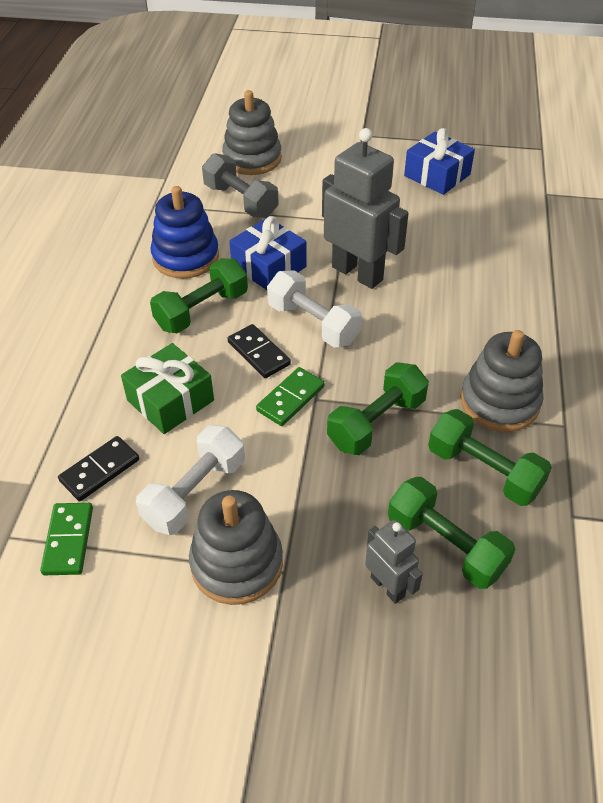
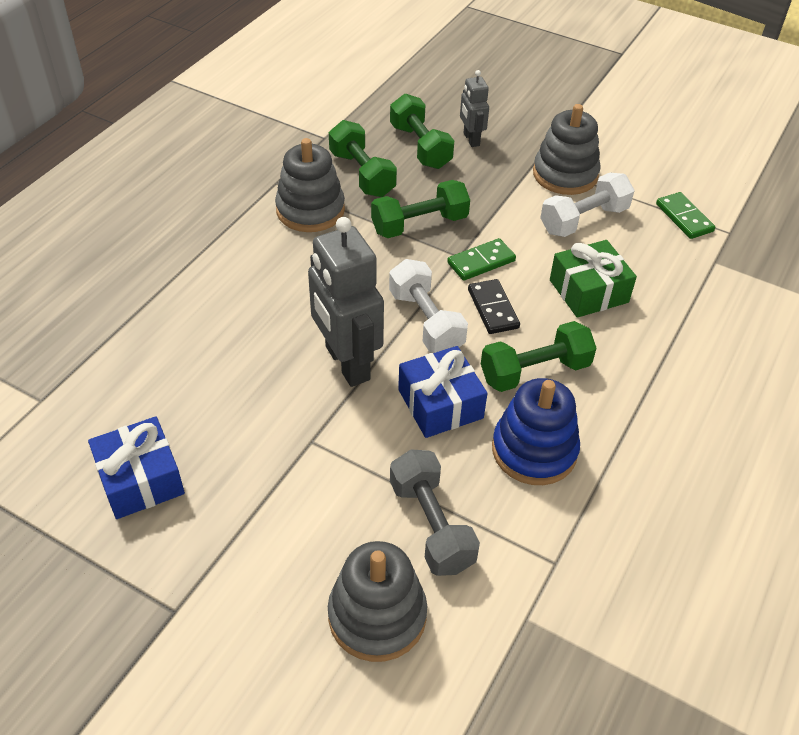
camera: 160 degrees left, 0 degrees up
green domino [40,503,93,575] -> green domino turned 45 degrees counterclockwise [656,192,715,239]
black domino [58,436,139,501] -> none

